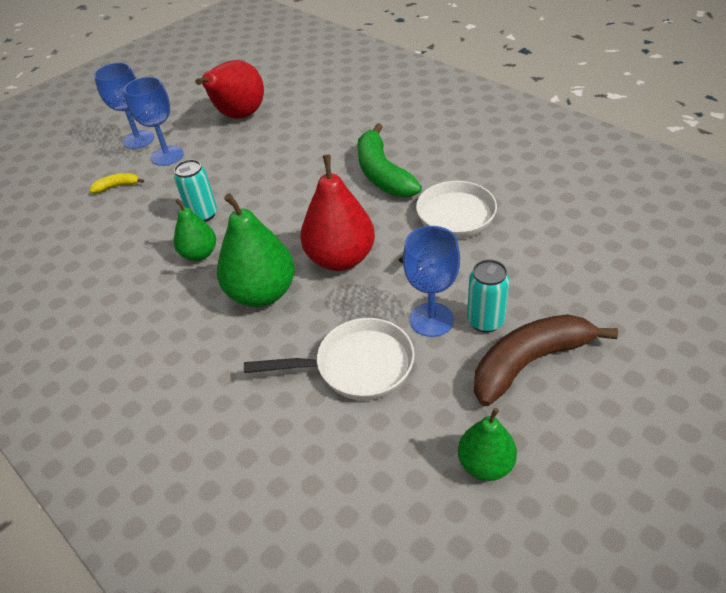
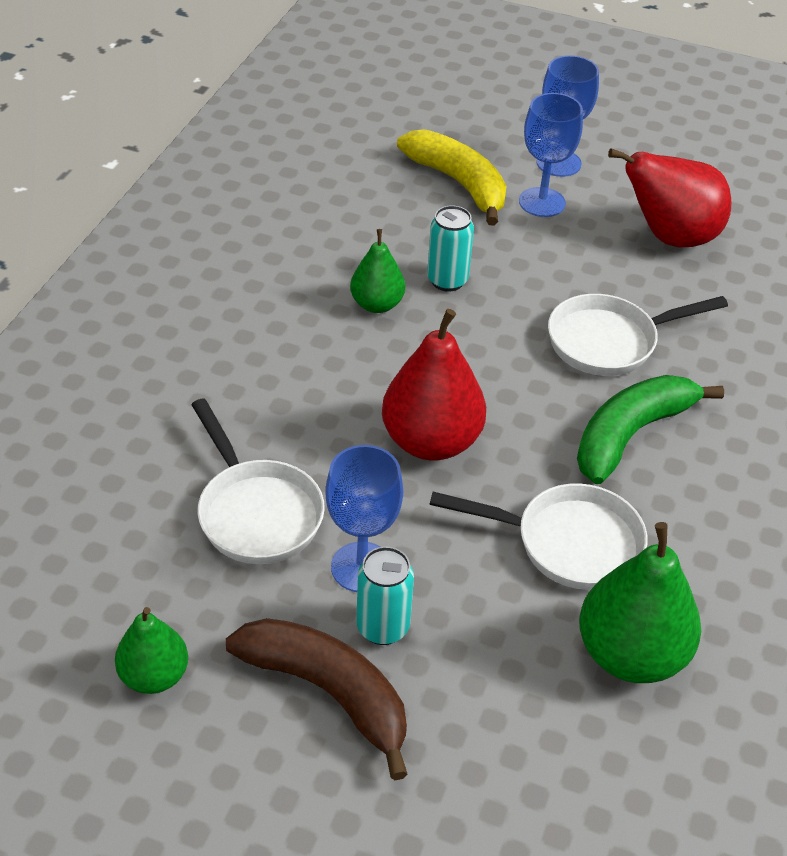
camera: 60 degrees right, 0 degrees up
yellow banana [90,173,144,193] -> yellow banana [397,129,506,226], size x2.20
green pear [217,193,295,307] -> green pear moved to [579,522,701,683]
none -> white pan [548,294,728,376]

